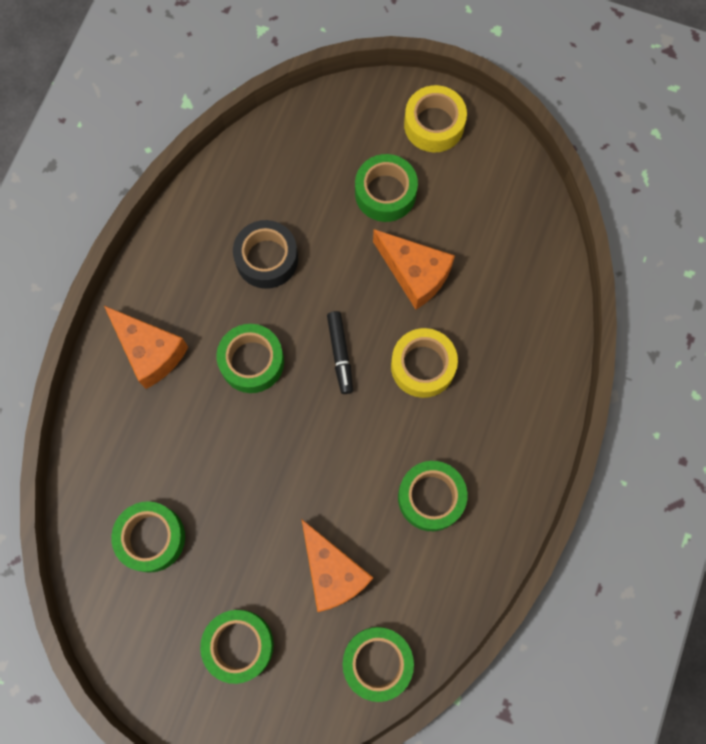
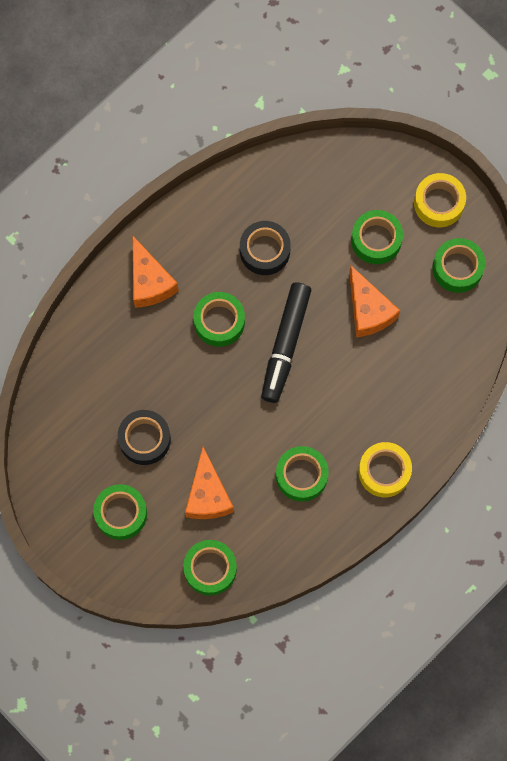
camera: 25 degrees right, 0 degrees up
green tape [111,501,185,573] -> green tape moved to [432,238,485,293]
black marker [327,311,353,394] -> black marker [261,282,311,403], size x1.85
yellow tape [391,328,458,398] -> yellow tape moved to [359,442,412,497]
none -> black tape [118,410,171,465]

